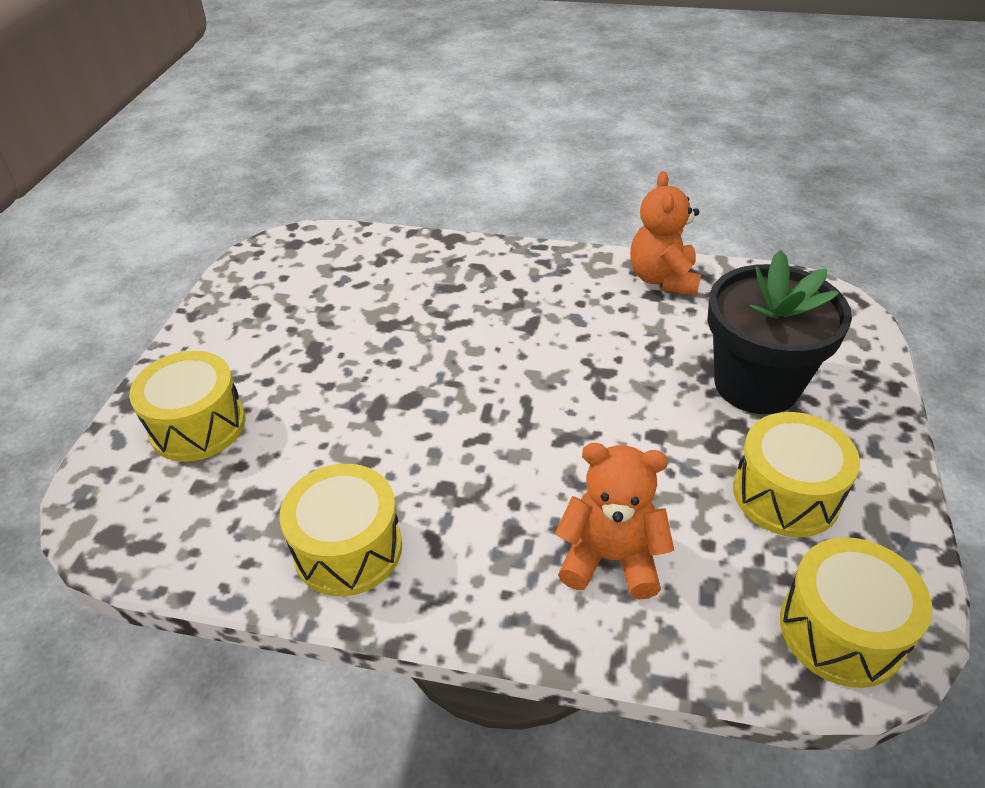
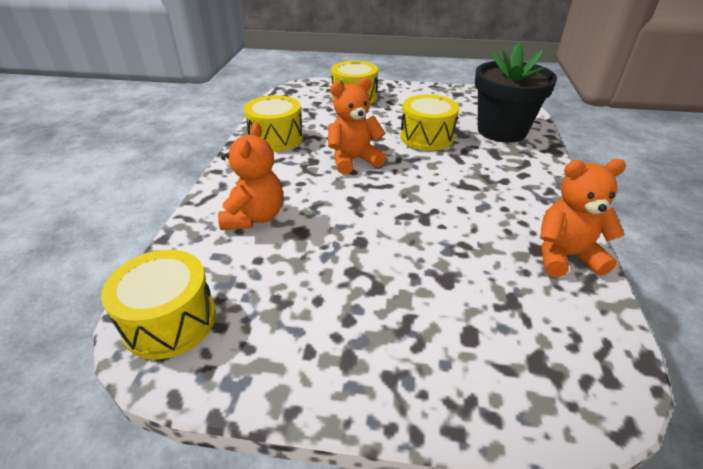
camera: 85 degrees right, 5 degrees down
black flower pot [707,250,852,414] -> black flower pot moved to [475,42,557,143]
yellow drum [733,412,860,537] -> yellow drum moved to [400,94,459,151]
none -> orange teddy bear [328,77,386,174]

